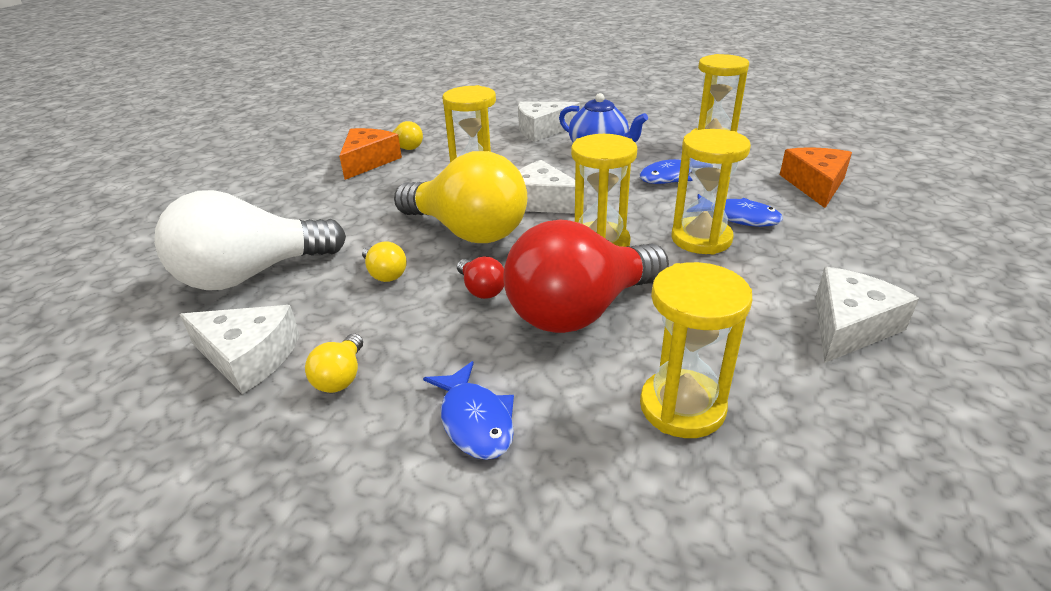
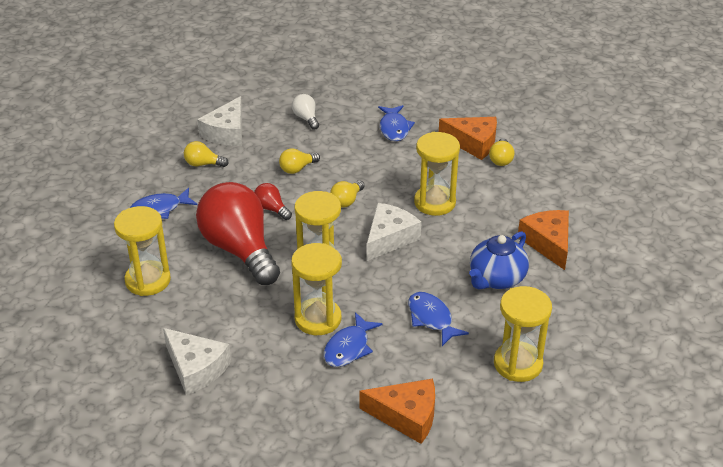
camera: 90 degrees right, 5 degrees up
white light bulb [154,190,346,290] -> white light bulb [292,94,319,130], size x0.41
yellow light bulb [394,151,527,243] -> yellow light bulb [330,180,365,208], size x0.41
red light bulb [457,257,504,299] -> red light bulb turned 75 degrees clockwise [254,183,292,220]
white cheese [518,101,580,142] -> orange cheese [518,210,569,270]
none -> blue fish [378,105,415,141]

